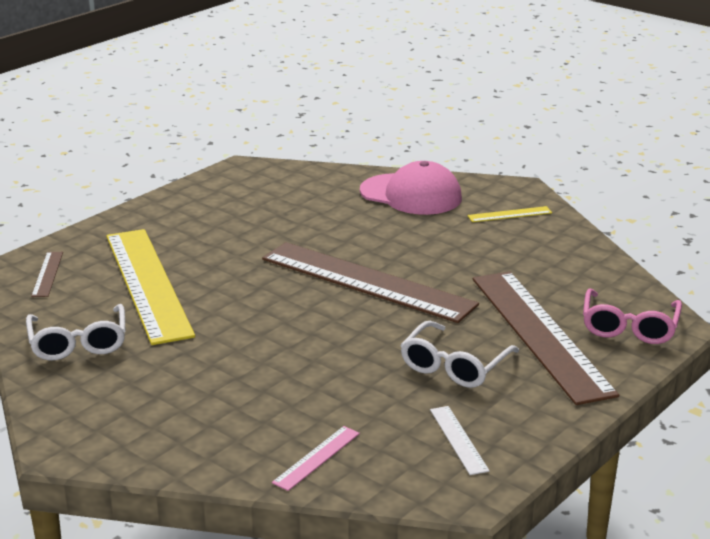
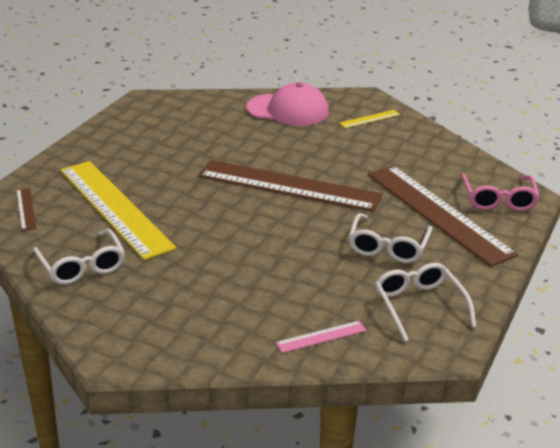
camera: 15 degrees left, 5 degrees up
pink ruler [272,426,360,491] -> pink ruler turned 45 degrees clockwise [276,321,366,353]
white ruler [430,406,490,475] -> white glasses [375,263,476,342]

